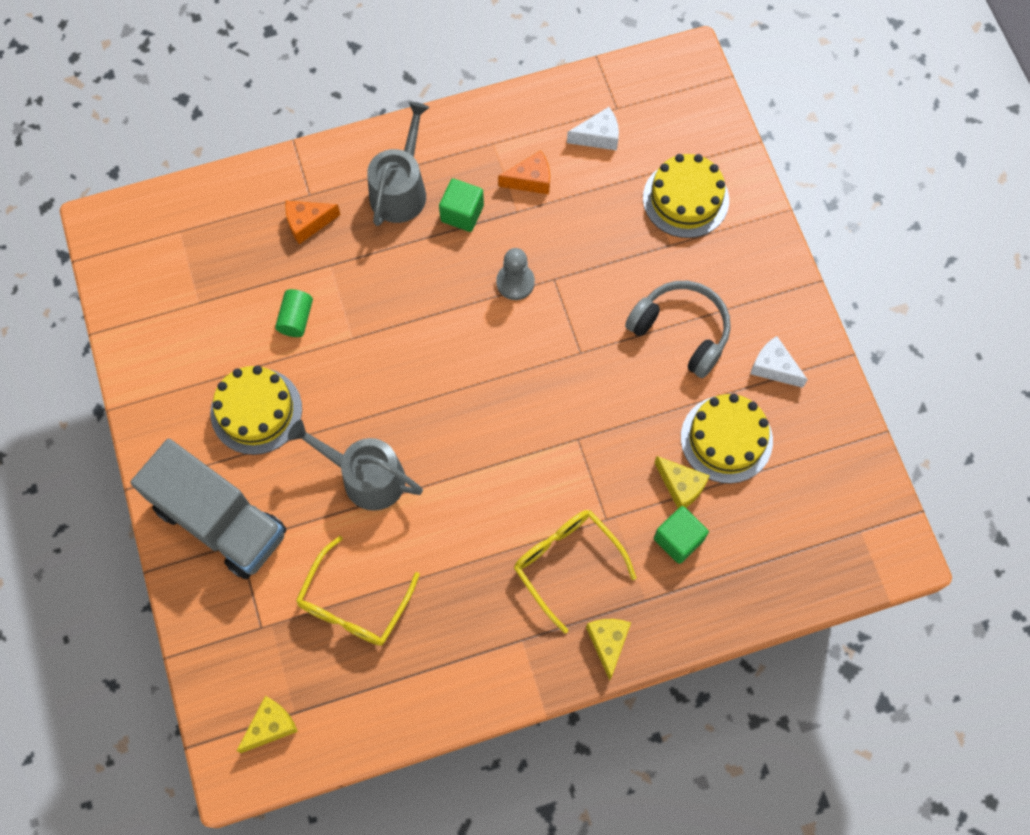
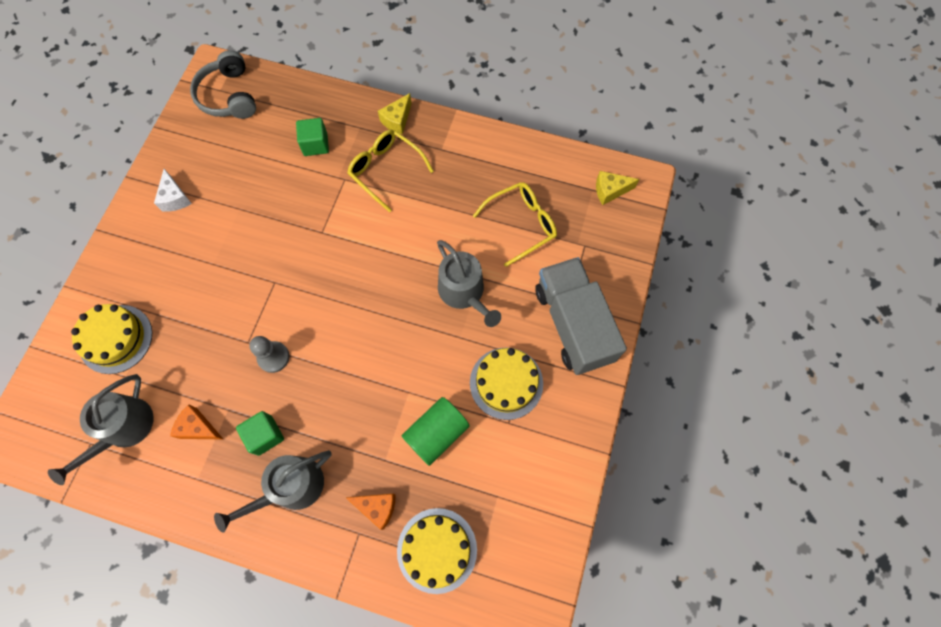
camera: 145 degrees left, 0 degrees up
green cylinder [275,289,313,337] -> green cylinder [402,397,470,466], size x1.64
yellow glasses [514,510,637,634] -> yellow glasses turned 135 degrees clockwise [347,130,434,212]
white cheese [567,107,619,151] -> grey watering can [48,374,154,485]
grey headphones [625,281,731,378] -> grey headphones moved to [190,50,256,119]
yellow cheese [654,456,710,508] -> none
yellow cake [681,394,773,484] -> yellow cake moved to [397,508,477,594]

